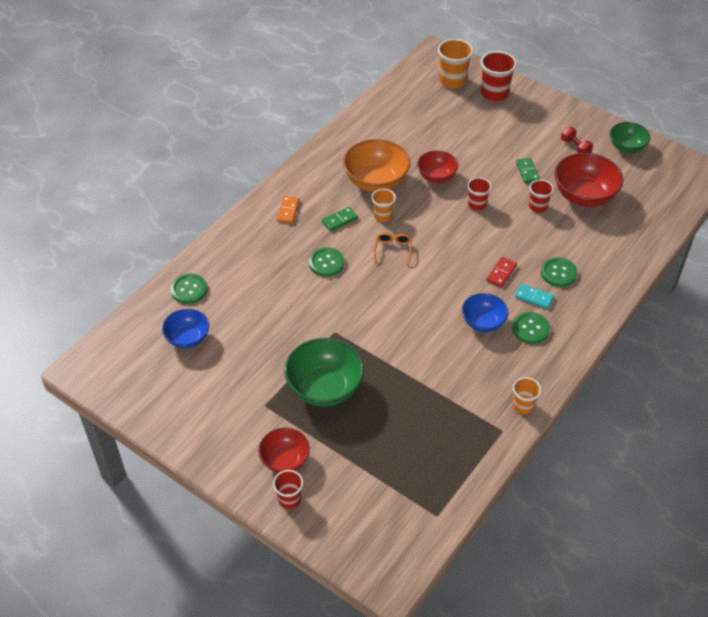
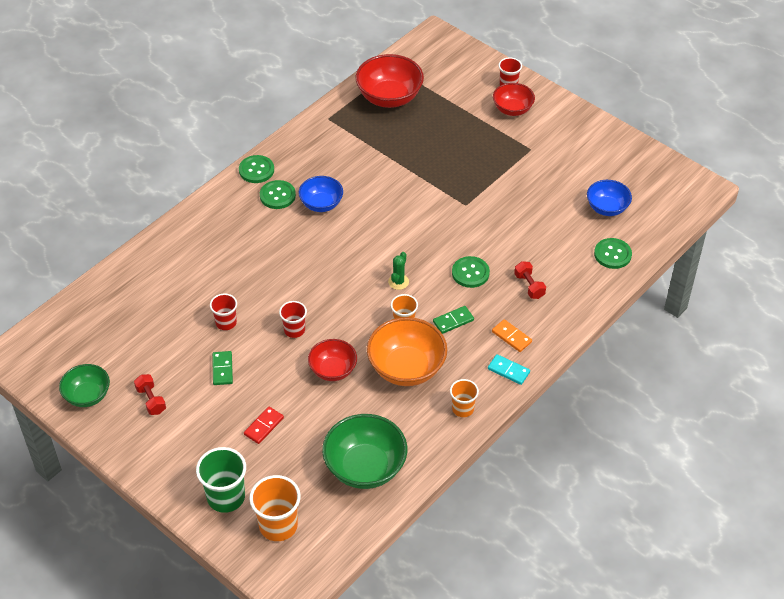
camera: 175 degrees left, 0 degrees up
orange domino [277,196,299,223] -> orange domino turned 60 degrees counterclockwise [492,319,532,352]
green bowl [284,338,364,407] -> green bowl moved to [322,414,407,489]
orange glasses [374,233,412,267] -> green cactus [388,252,409,290]
red cup [481,51,517,101] -> green cup [196,447,246,513]
red domino [486,257,517,287] -> red domino moved to [244,407,284,444]
orange cup [513,377,541,414] -> orange cup moved to [450,379,479,417]
turquoise domino [515,284,554,309] -> turquoise domino moved to [488,354,530,385]
green button [541,257,577,287] -> green button moved to [239,155,274,183]
red bowl [554,153,623,207] -> red bowl moved to [356,54,424,108]
none -> red dumbbell [514,261,546,299]

